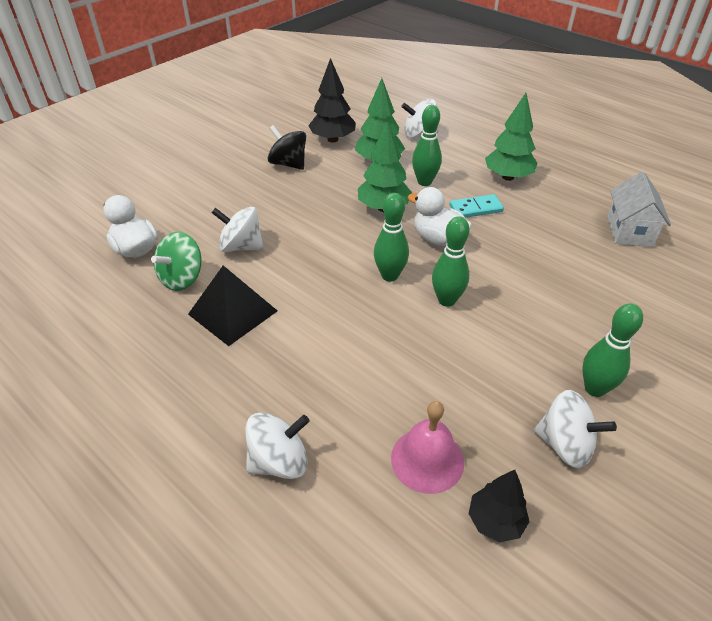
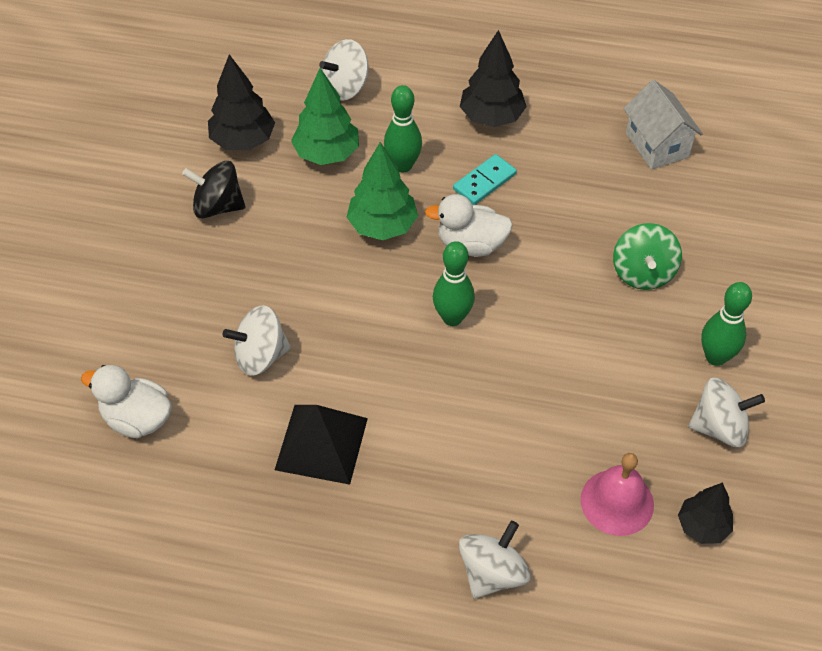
camera: 30 degrees left, 10 degrees up
green spinning top [151,232,202,291] -> green spinning top moved to [613,223,682,290]
green bowling pin [432,216,470,307] -> none
green tree [485,93,537,181] -> black tree [460,30,527,127]

